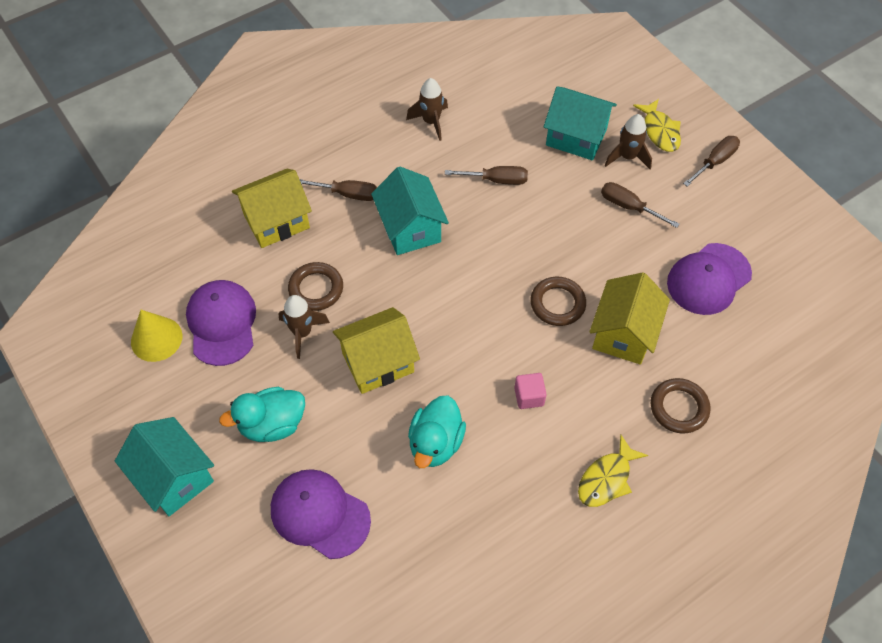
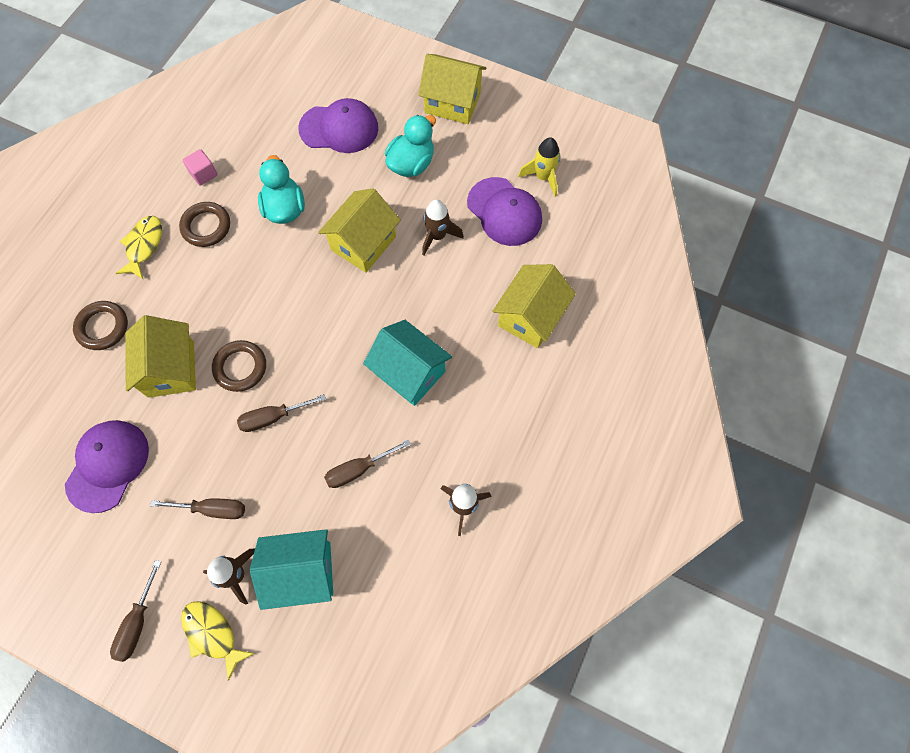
camera: 150 degrees right, 10 degrees up
turquoise house [115,417,214,516] -> yellow house [418,54,486,124]
yellow cone [131,310,182,362] -> yellow rocket [518,137,560,197]
brown ring [288,262,343,311] -> brown ring moved to [179,202,230,247]
brown screwdriver [299,179,377,201] -> brown screwdriver moved to [237,394,326,432]
pink cube [514,373,547,409] -> pink cube moved to [183,149,218,186]

